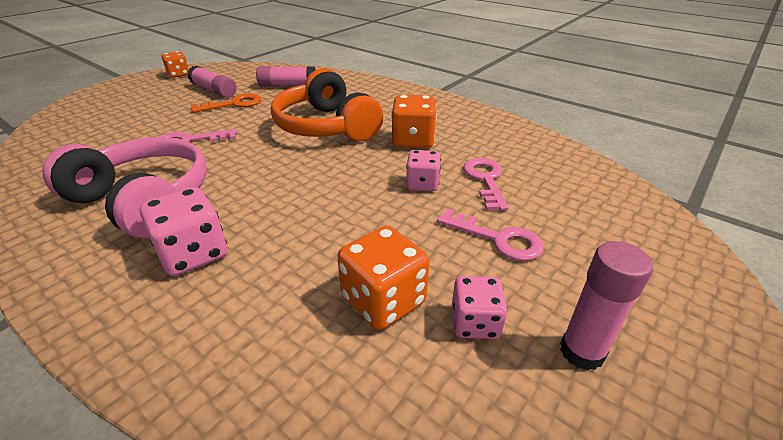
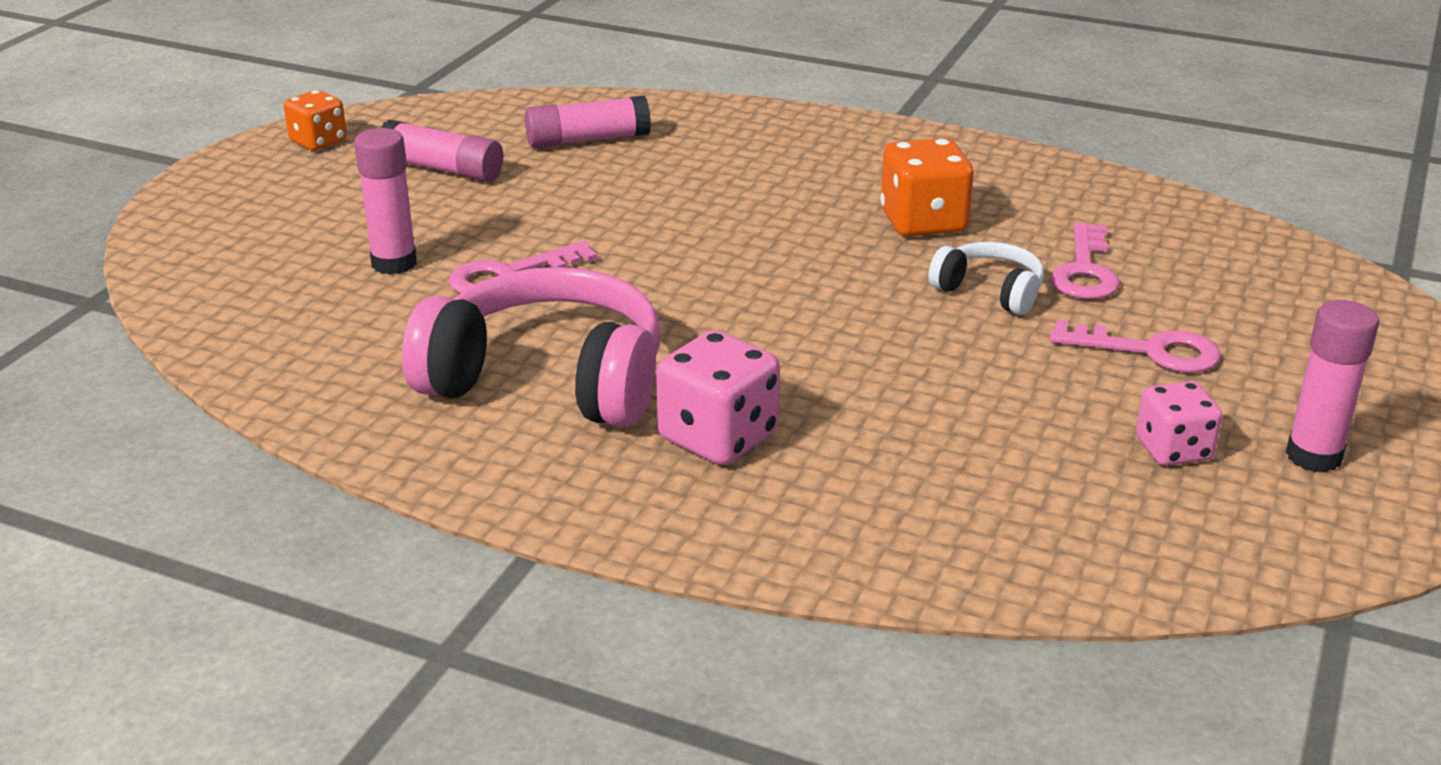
camera: 15 degrees left, 5 degrees down
orange key [191,93,261,113] -> none
orange headphones [271,68,383,141] -> none
orange dice [337,226,429,330] -> none
pink dice [406,150,441,191] -> white headphones [928,242,1044,315]
pink key [463,158,509,211] -> pink key turned 150 degrees counterclockwise [1051,222,1120,299]
none -> pink glue stick [354,128,417,275]

